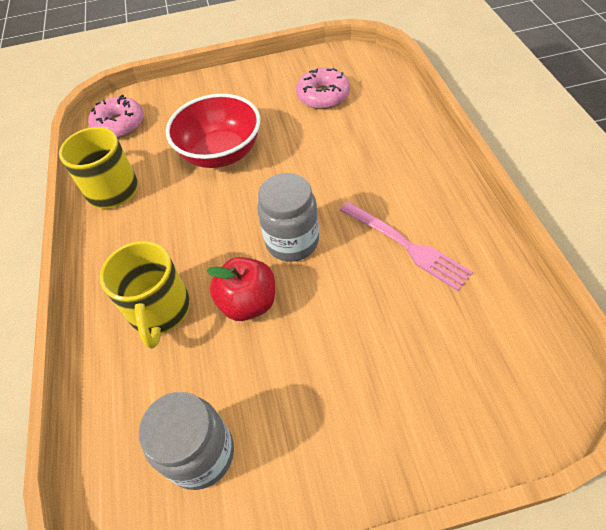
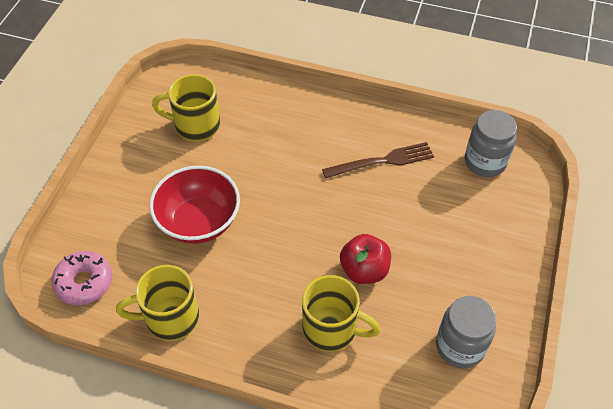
camera: 65 degrees left, 0 degrees up
grey jar [257,173,319,262] -> grey jar moved to [465,110,517,177]
pink donut [296,68,350,109] -> yellow mug [152,74,220,141]
pink fork [340,201,473,291] -> brown fork [322,142,434,179]

